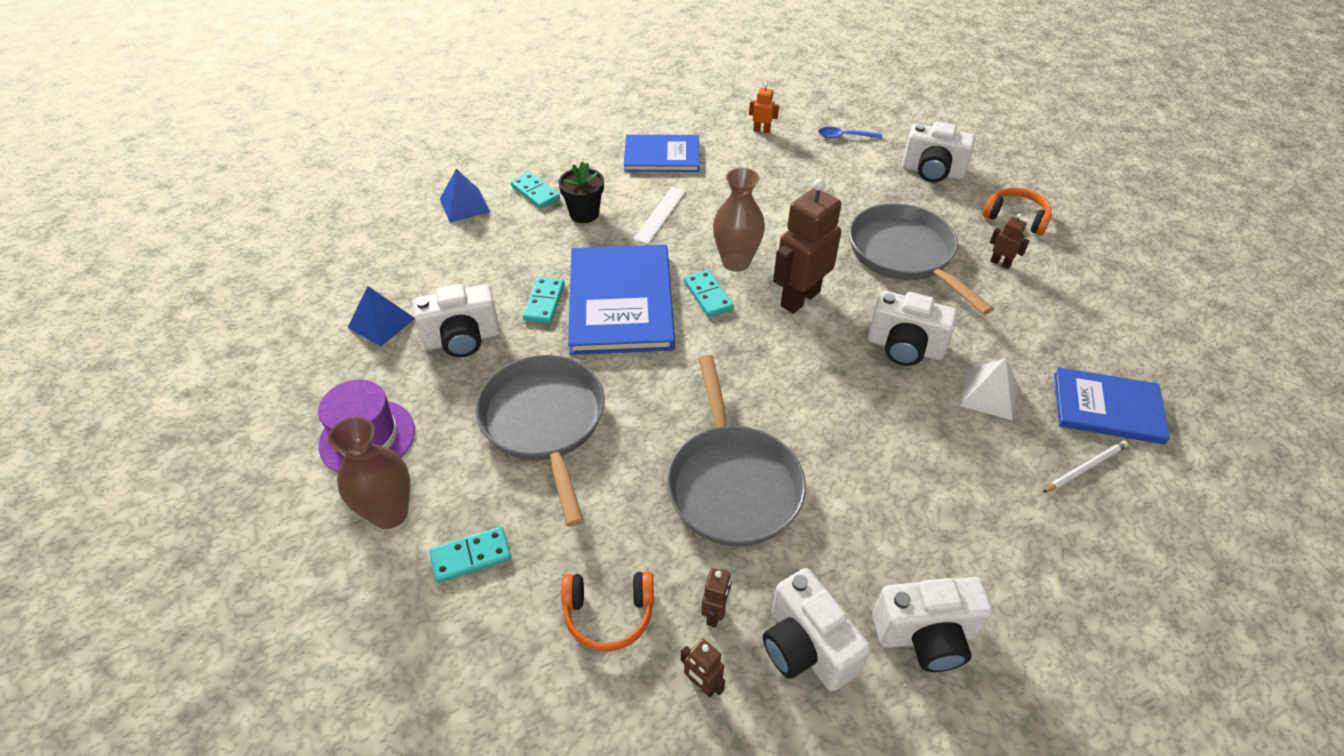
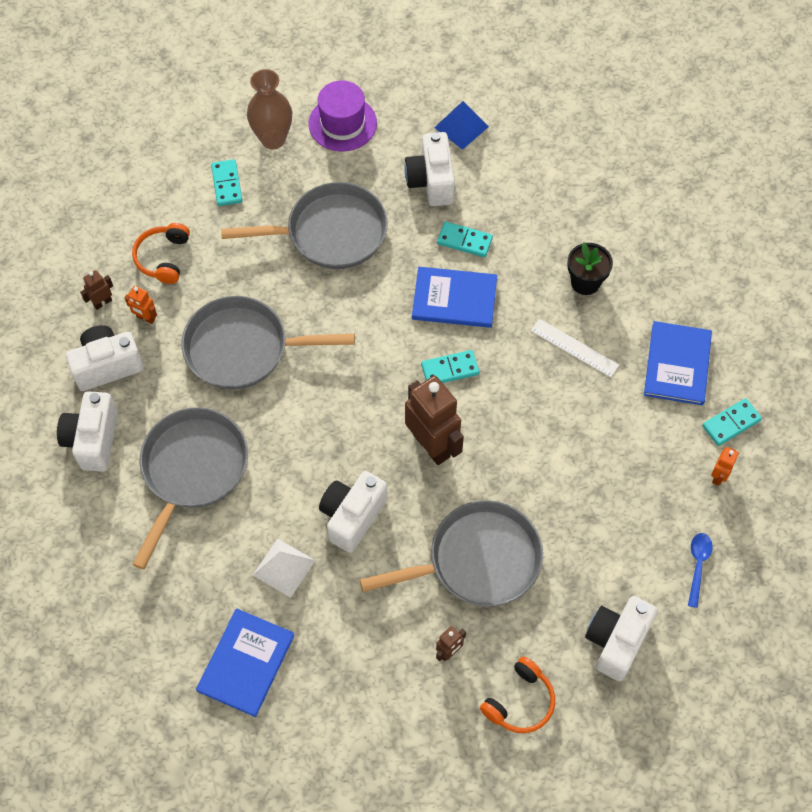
camera: 100 degrees right, 15 degrees up
blue pyramid [440,169,490,223] -> none
turquoise domino [511,172,560,209] -> turquoise domino moved to [702,398,762,446]
blue book [568,244,675,355] -> blue book [412,267,497,328], size x0.64
brown robot [701,568,732,627] -> orange robot [125,286,157,324]
brown vase [713,167,765,272] -> none
white pencil [1042,440,1128,493] -> none
none -> grey pan [132,407,248,569]

